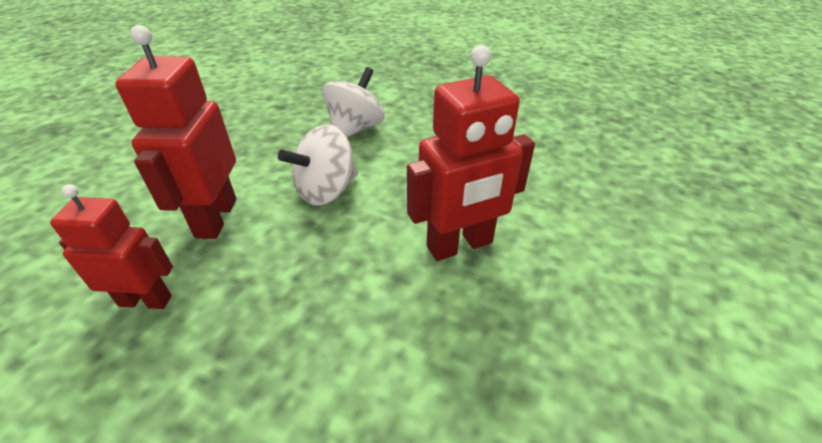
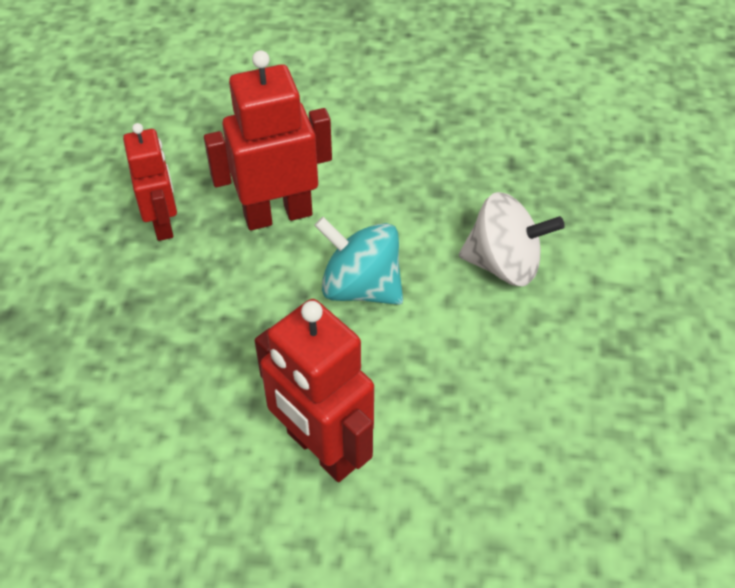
camera: 70 degrees right, 10 degrees up
white spinning top [278,124,358,206] -> turquoise spinning top [314,217,403,305]

